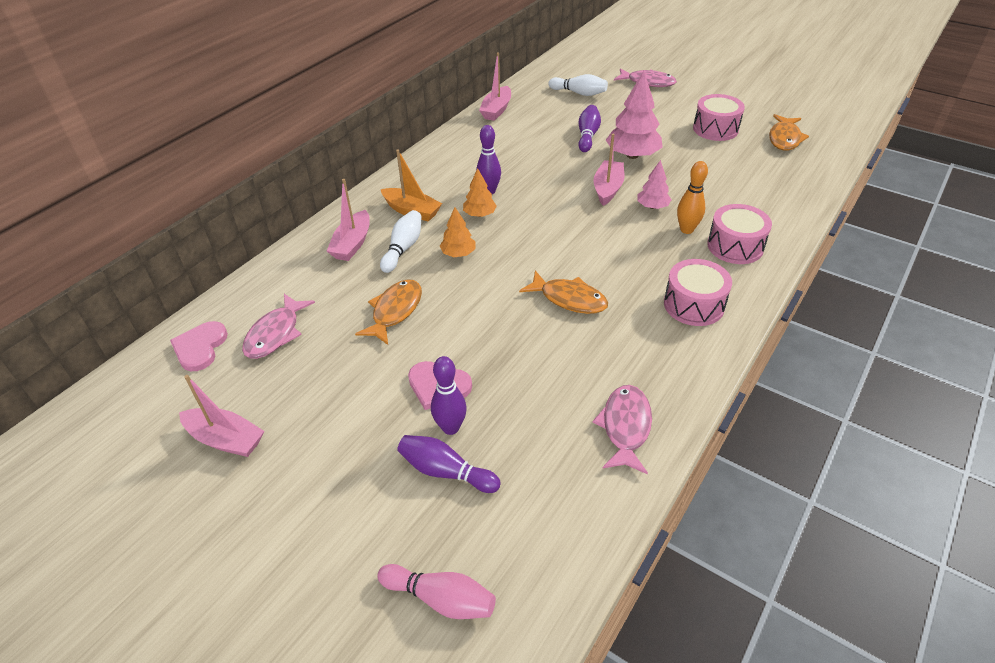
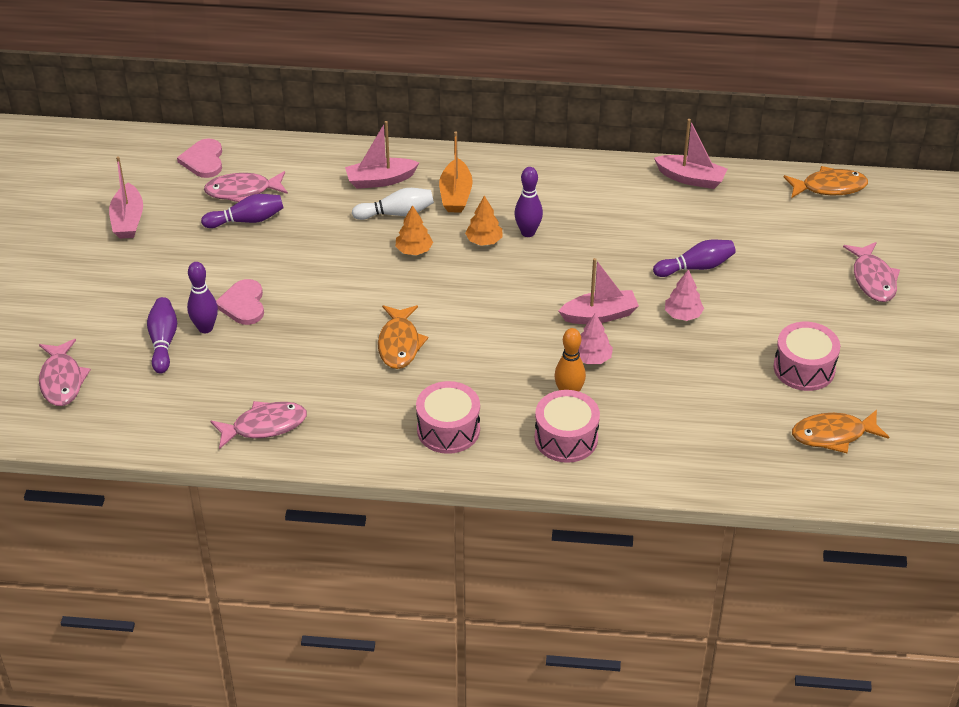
camera: 60 degrees right, 0 degrees up
pink heart [170,321,228,371] -> pink heart turned 75 degrees counterclockwise [177,138,222,178]
orange fish [355,280,422,345] -> orange fish moved to [784,166,868,198]
pink bowling pin [377,564,496,619] -> pink fish [39,339,91,406]
pink boat [479,52,511,121] -> pink boat turned 150 degrees counterclockwise [654,119,727,189]
white bowling pin [548,74,608,96] -> none
pink tree [606,71,663,159] -> pink tree [665,269,704,321], size x0.55
none -> purple bowling pin [201,194,283,228]

